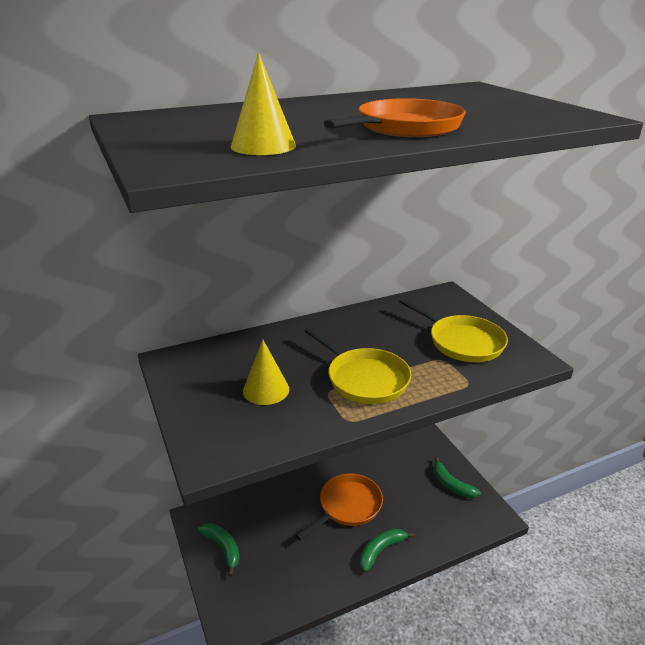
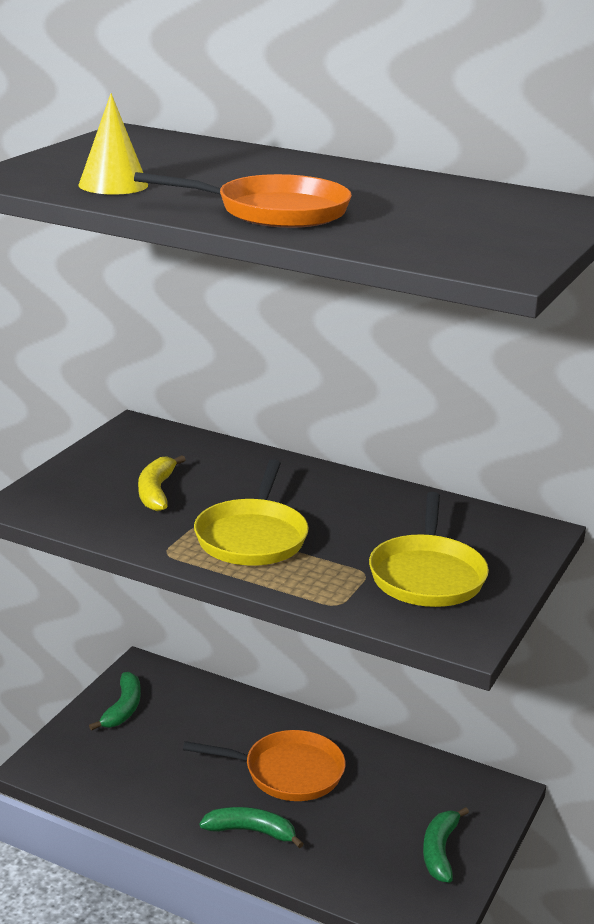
camera: 50 degrees right, 5 degrees down
yellow cone [243,340,289,405] -> yellow banana [138,455,186,511]

